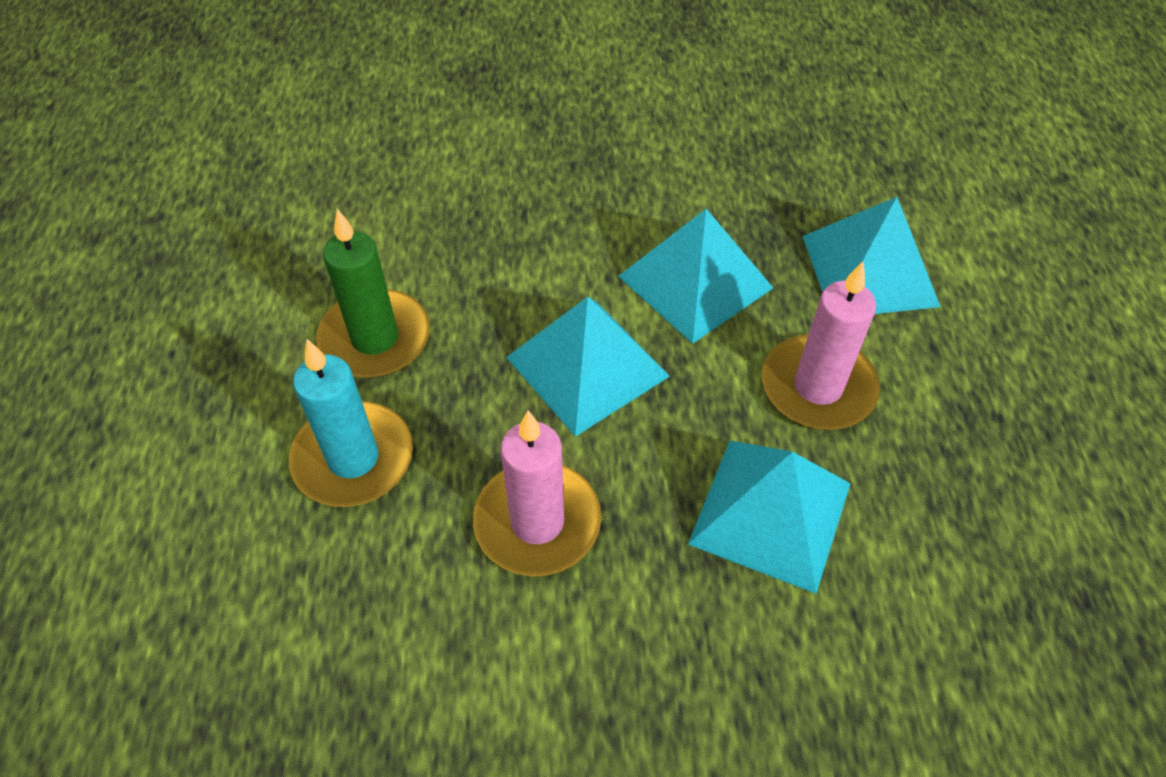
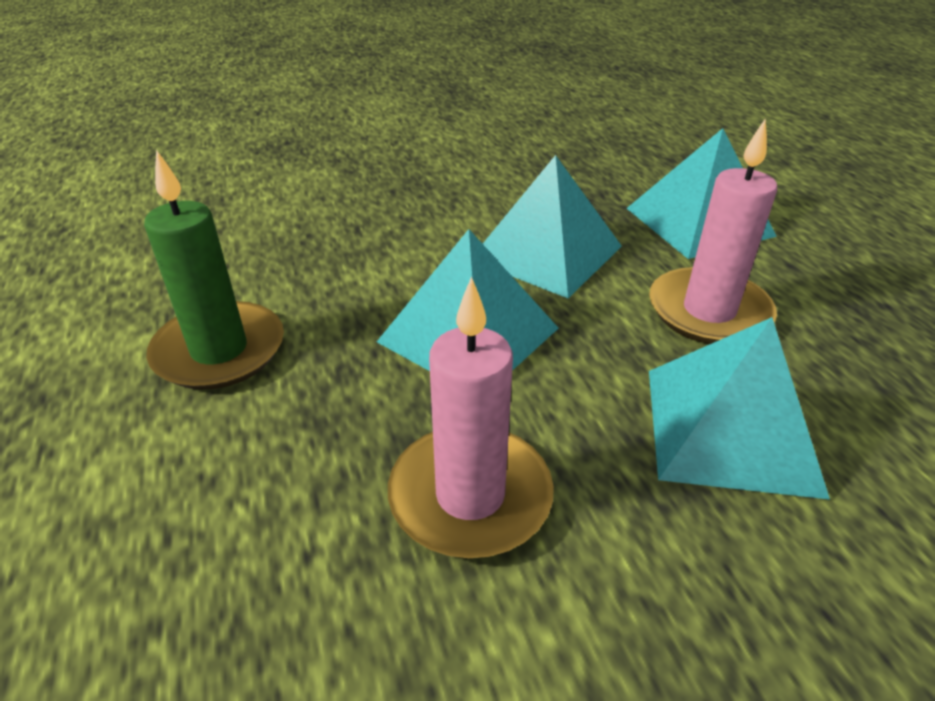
camera: 15 degrees left, 15 degrees down
turquoise candle [289,339,413,507] -> none

